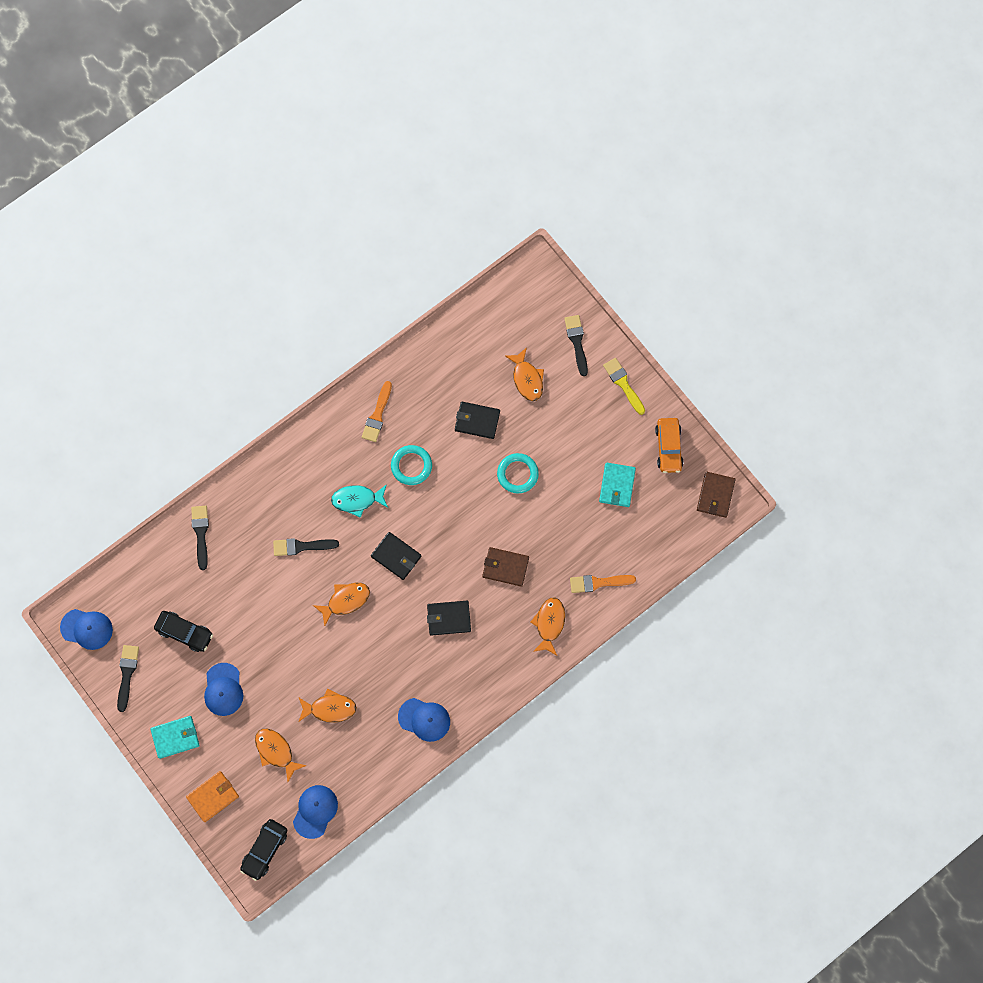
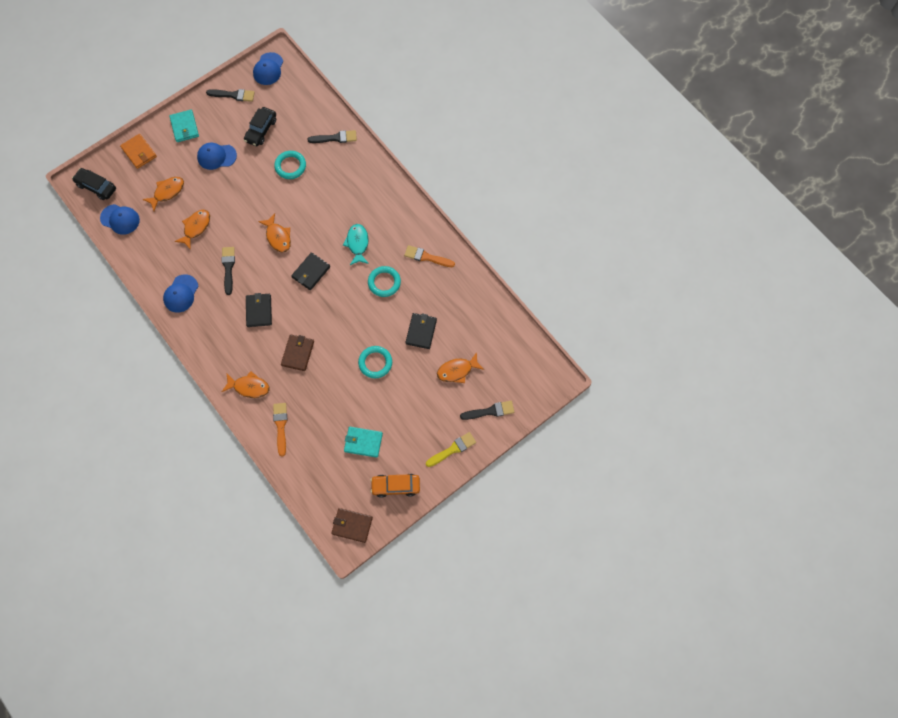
camera: 90 degrees right, 5 degrees down
black brush [273,538,339,556] -> black brush moved to [222,247,235,295]
orange fish [298,688,357,723] -> orange fish turned 150 degrees counterclockwise [174,210,210,250]
none -> turquoise ring [274,151,306,179]

